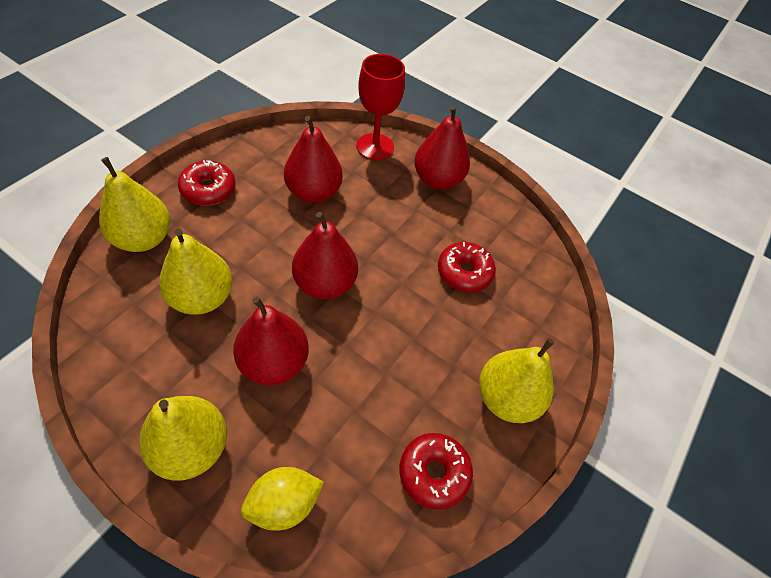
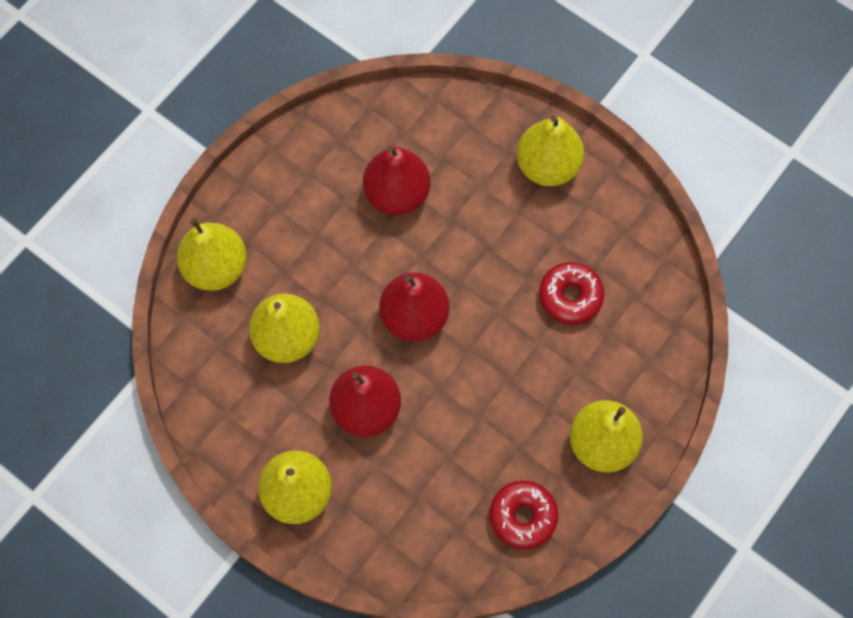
camera: 10 degrees right, 15 degrees up
red donut [178,160,236,206] -> none
yellow lemon [241,467,324,531] -> none
red goblet [356,54,405,160] -> none
red pear [414,105,470,190] -> yellow pear [517,116,584,186]

